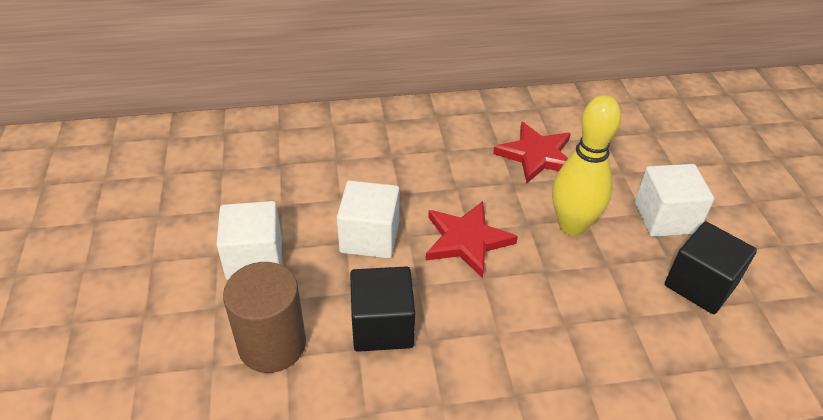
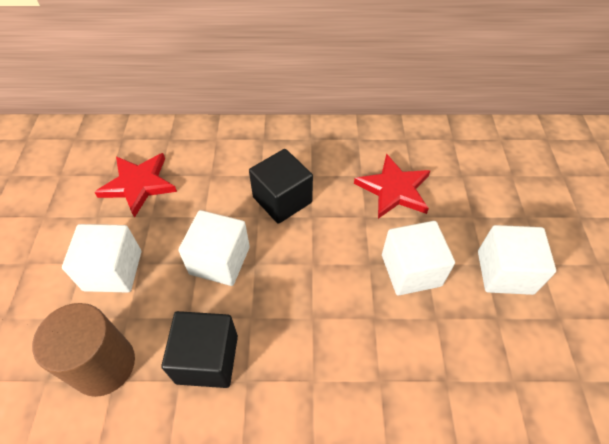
camera: 10 degrees right, 10 degrees up
red star [426,201,518,278] -> red star moved to [94,153,177,218]
yellow bowling pin [552,95,621,236] -> white cube [382,221,455,295]
black cube [665,221,757,314] -> black cube moved to [249,149,313,224]

